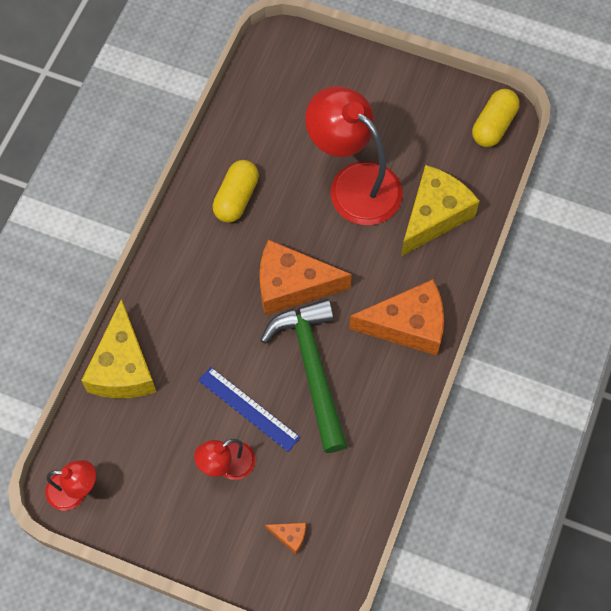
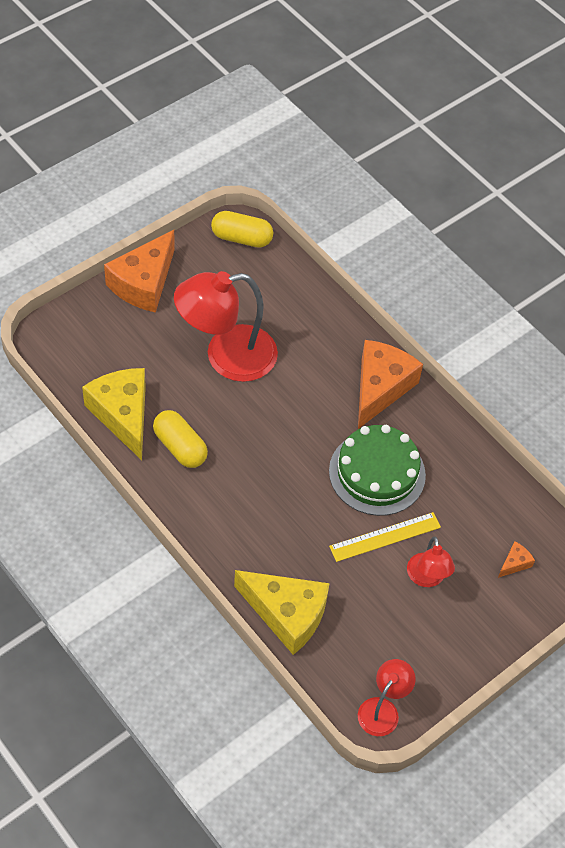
camera: 65 degrees left, 10 degrees down
blue ruler [198,367,300,452] -> yellow ruler [329,512,441,562]
orange cheese [259,239,352,315] -> orange cheese moved to [104,230,175,313]
green hammer [260,299,348,453] -> green cake [329,425,426,516]
yellow cheese [401,165,480,256] -> yellow cheese moved to [82,368,146,460]
yellow capsule [472,89,520,147] -> yellow capsule turned 45 degrees counterclockwise [211,211,273,248]

